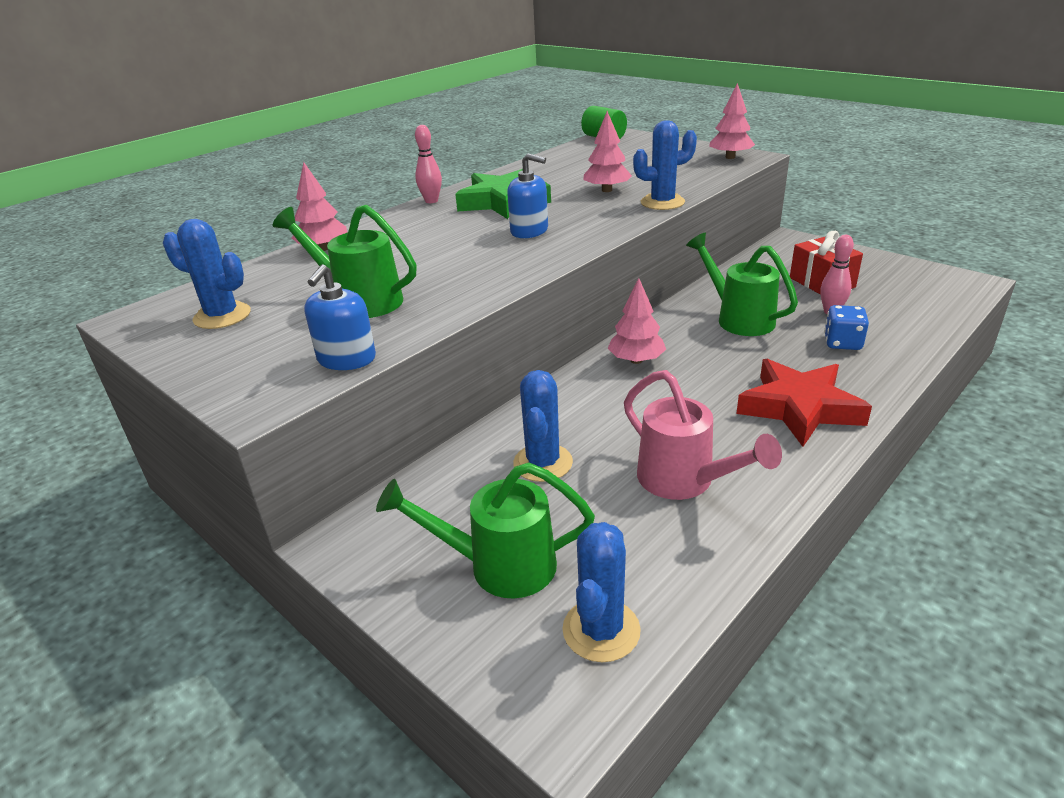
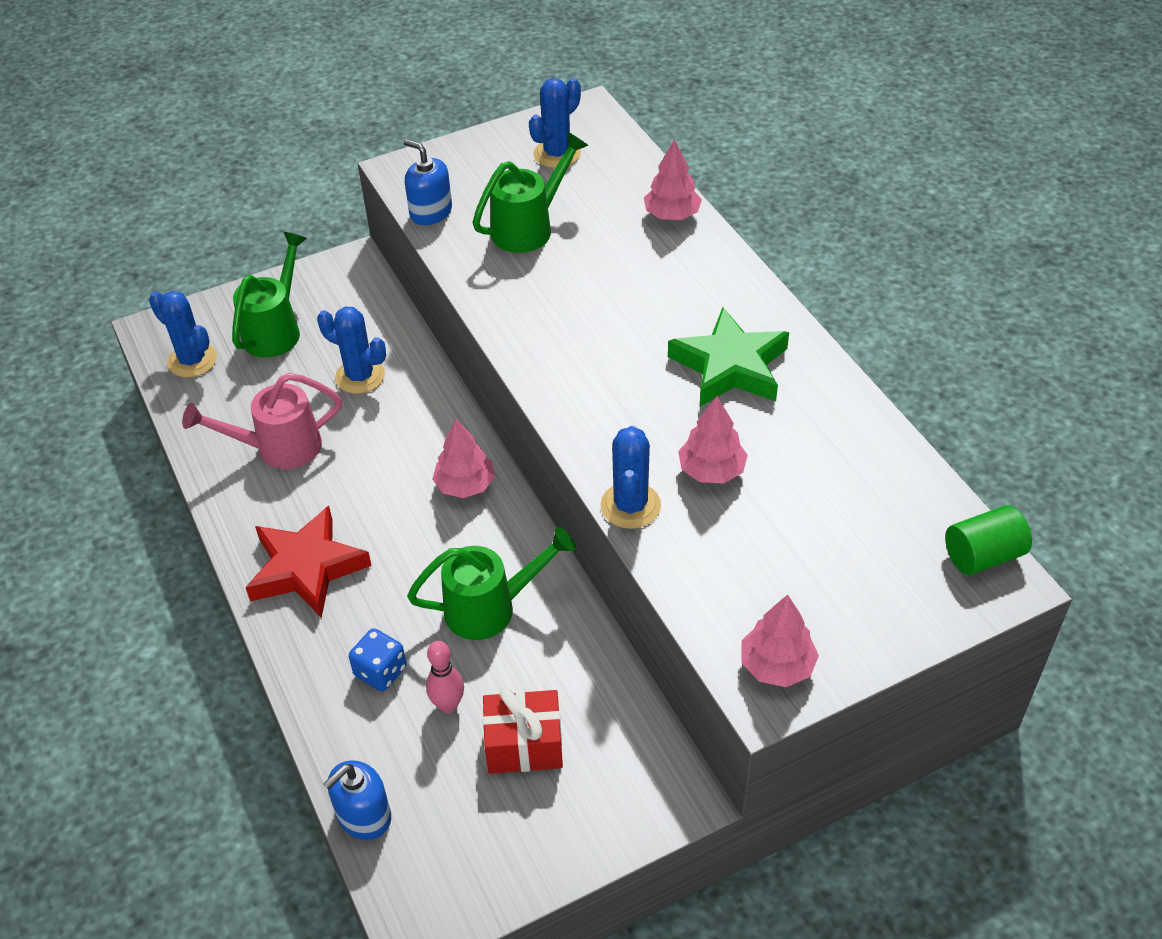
camera: 110 degrees right, 15 degrees up
pink bowling pin [415,125,442,203] -> none
blue soap dispenser [507,153,548,238] -> blue soap dispenser moved to [323,760,391,840]

